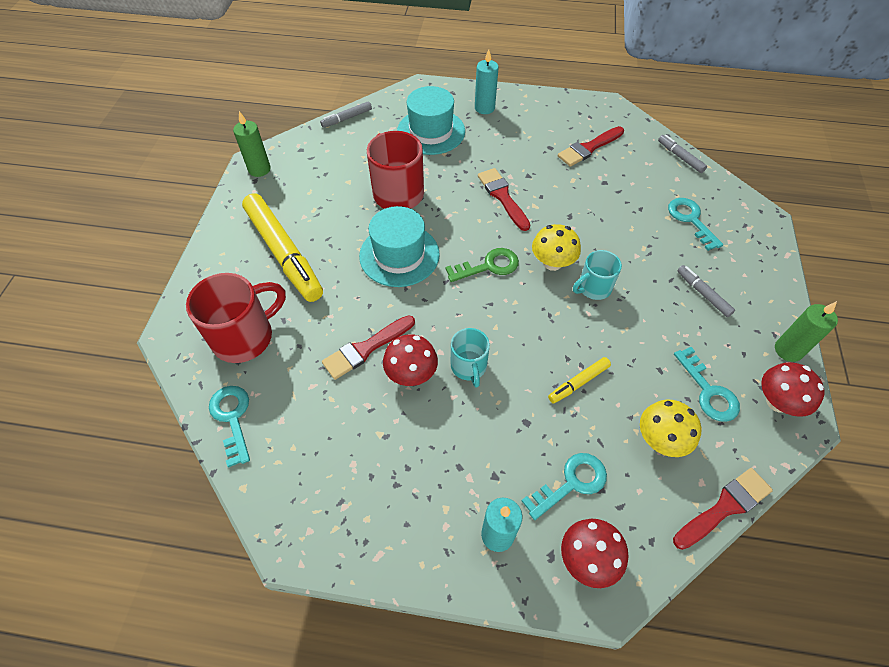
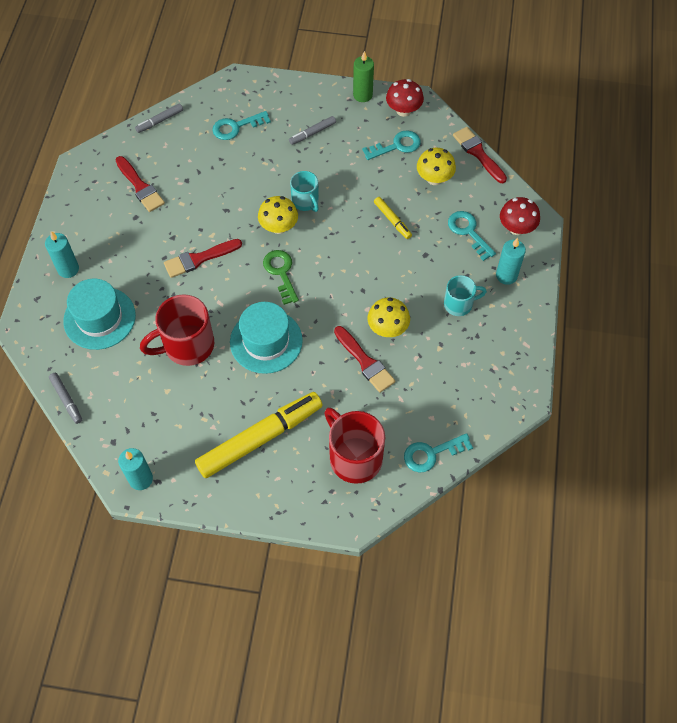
camera: 90 degrees left, 5 degrees up
green candle [233,111,271,177] -> turquoise candle [118,448,153,490]
red mushroom [383,334,438,386] -> yellow mushroom [368,298,410,337]
turquoise mug [451,328,490,388] -> turquoise mug moved to [444,275,487,316]

